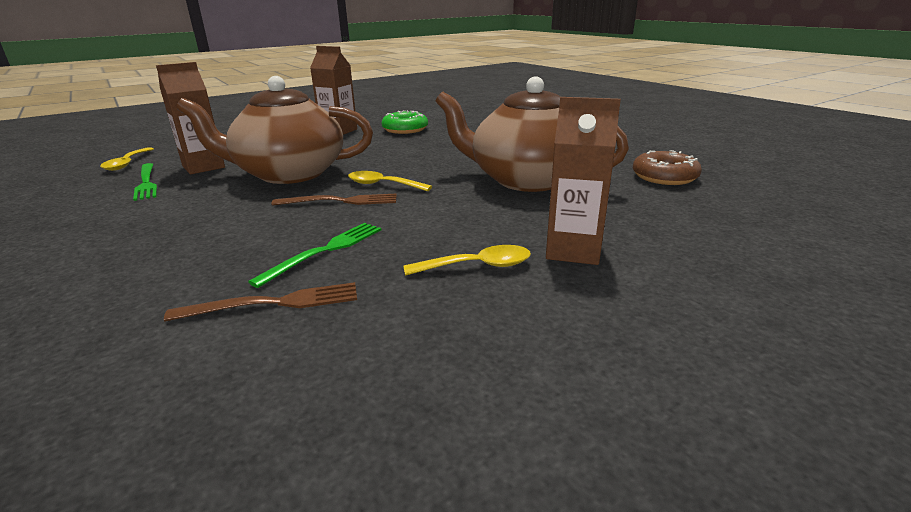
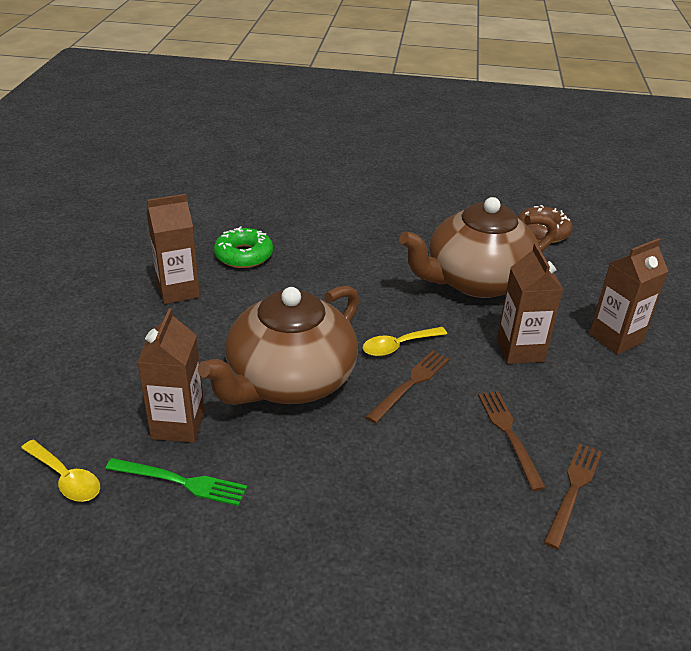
camera: 50 degrees left, 10 degrees up
green fork [248,223,381,288] -> brown fork [478,391,546,491]
yellow spoon [403,245,531,276] -> none
none -> brown carton [497,243,564,364]

